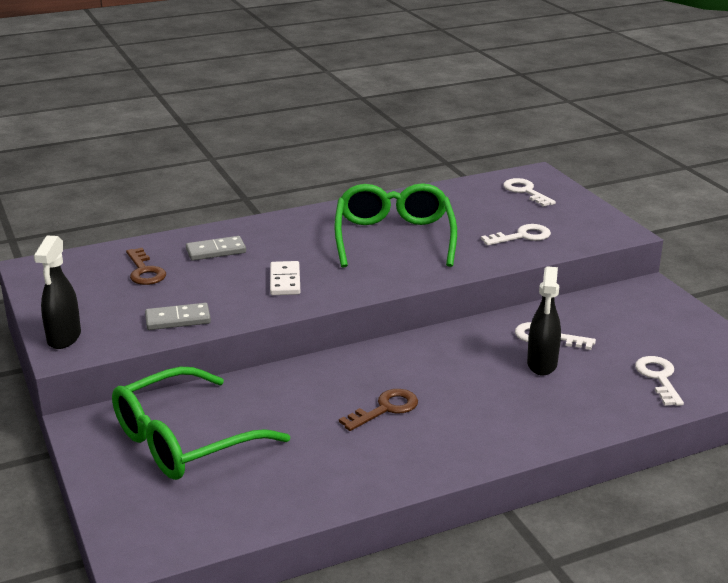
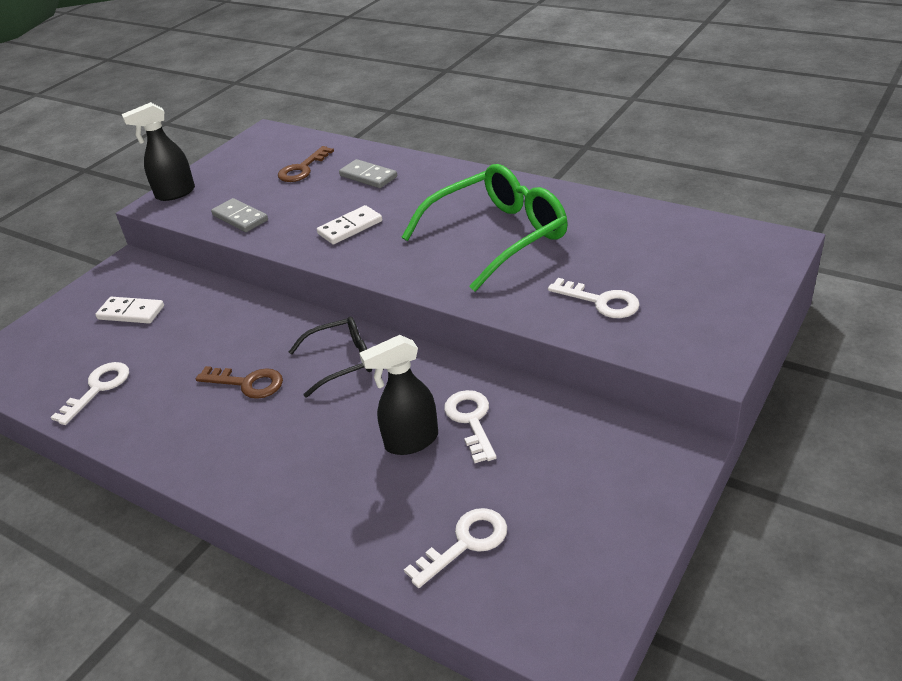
camera: 60 degrees right, 10 degrees up
green glasses [112,367,290,480] -> white domino [95,297,164,324]
white key [503,178,556,207] -> white key moved to [51,362,129,425]
none -> black glasses [289,316,372,398]

